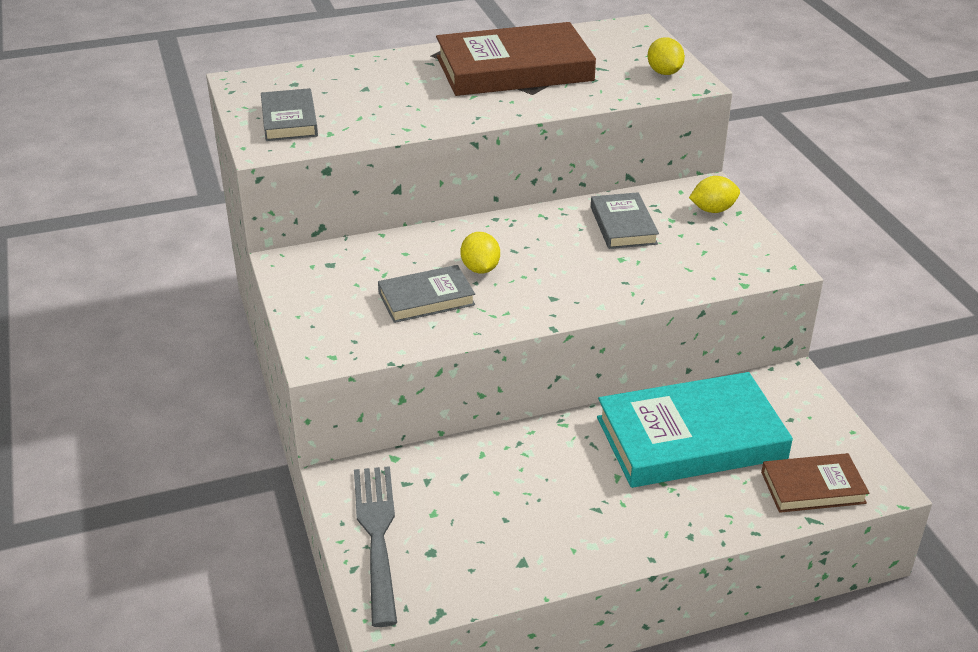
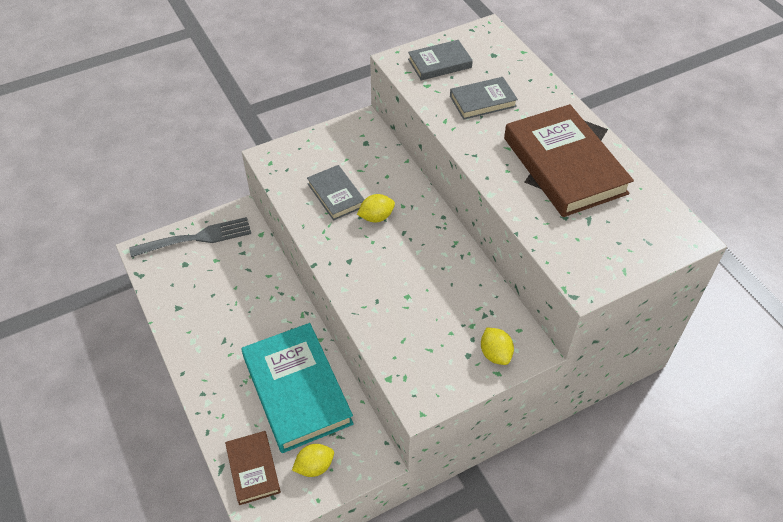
camera: 80 degrees right, 15 degrees up
grey book [591,192,659,249] -> grey book moved to [450,77,518,120]
yellow lemon [647,38,685,75] -> yellow lemon moved to [292,444,334,477]

